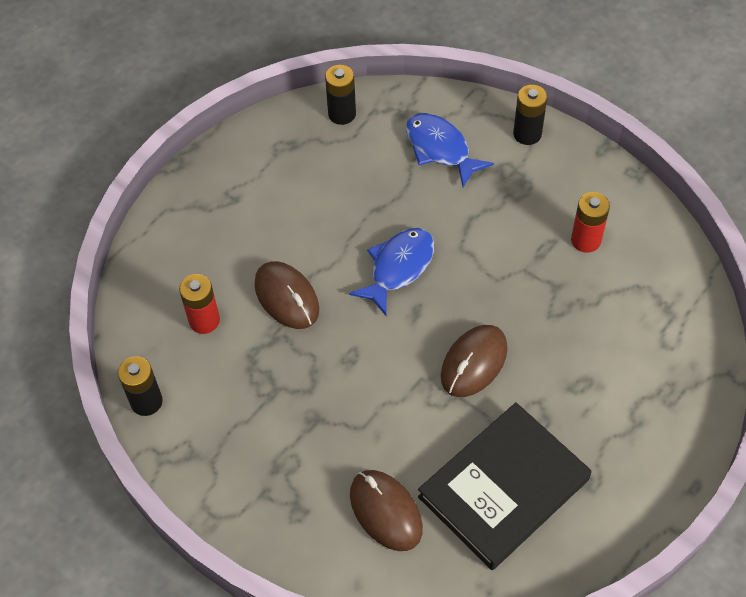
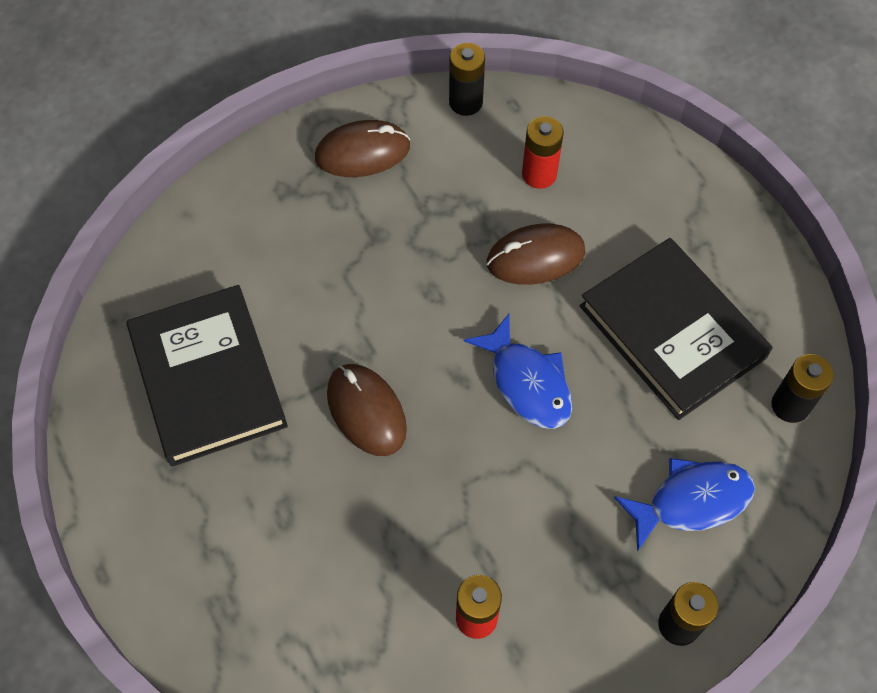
camera: 110 degrees right, 5 degrees up
brown mouse [350,470,423,551] -> brown mouse moved to [315,120,410,177]
none -> black book [580,238,773,420]

